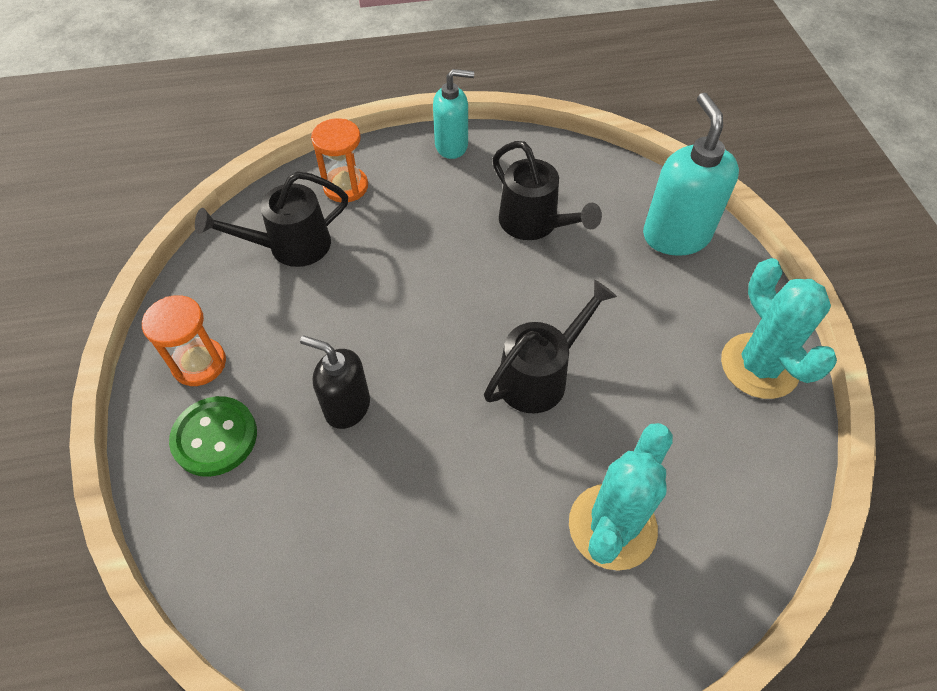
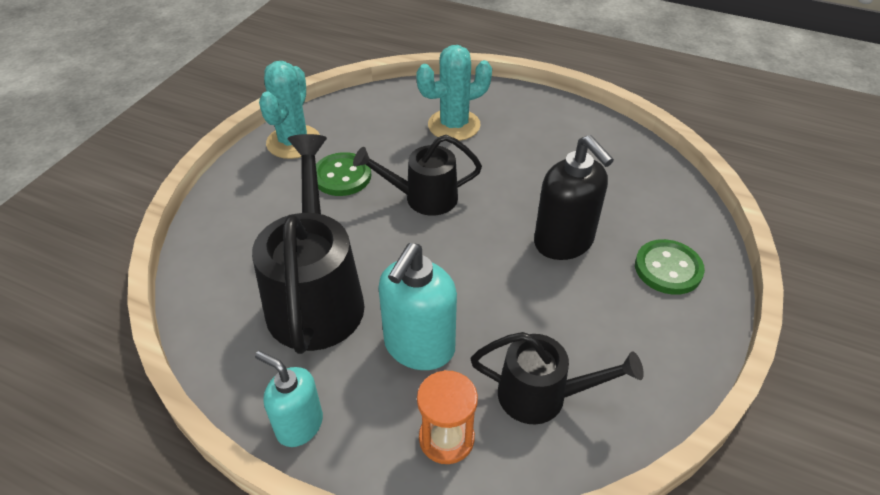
camera: 145 degrees left, 10 degrees down
orange hourglass [142,295,226,386] -> none
black soap dispenser [300,336,370,429] -> black soap dispenser [534,135,614,260], size x1.53
black watering can [493,141,602,240] -> black watering can [252,134,364,354], size x1.65
turquoise soap dispenser [643,93,739,256] -> turquoise soap dispenser moved to [378,243,457,370]
none -> green button [316,152,371,196]

